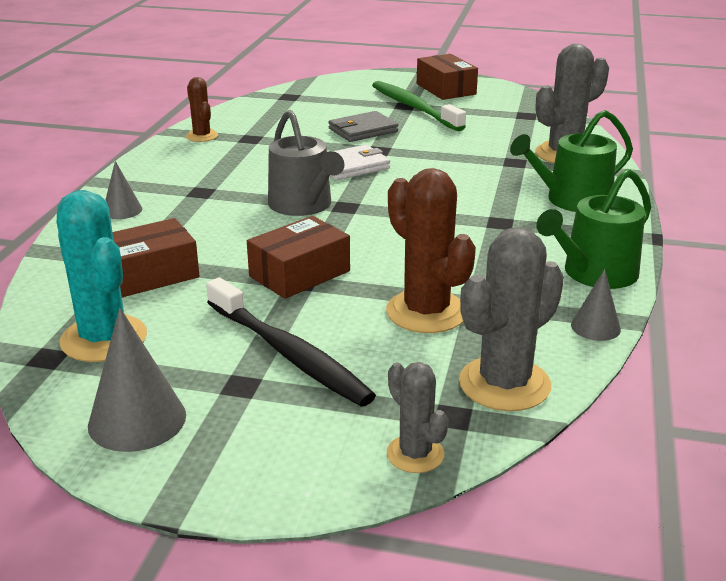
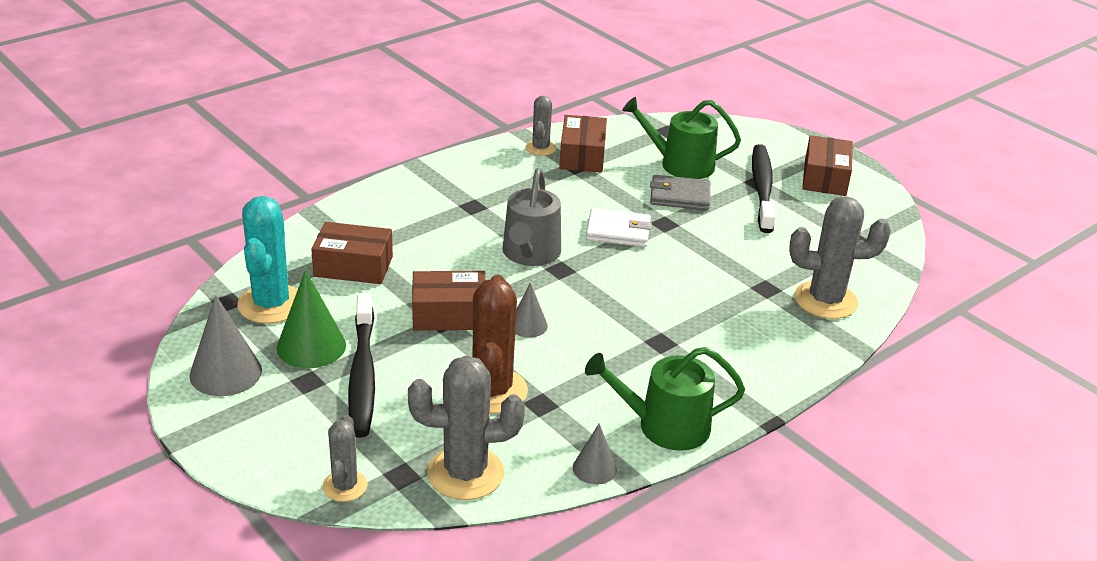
camera: 35 degrees right, 5 degrees up
grey cone [105,161,142,219] -> grey cone moved to [515,282,548,338]
brown cactus [186,77,218,142] -> grey cactus [526,96,556,156]
green toothbrush [372,81,466,131] -> black toothbrush [752,144,775,233]
green watering can [510,110,633,212] -> green watering can moved to [622,97,741,179]
none -> green cone [277,270,346,368]
none -> brown box [559,115,607,173]

